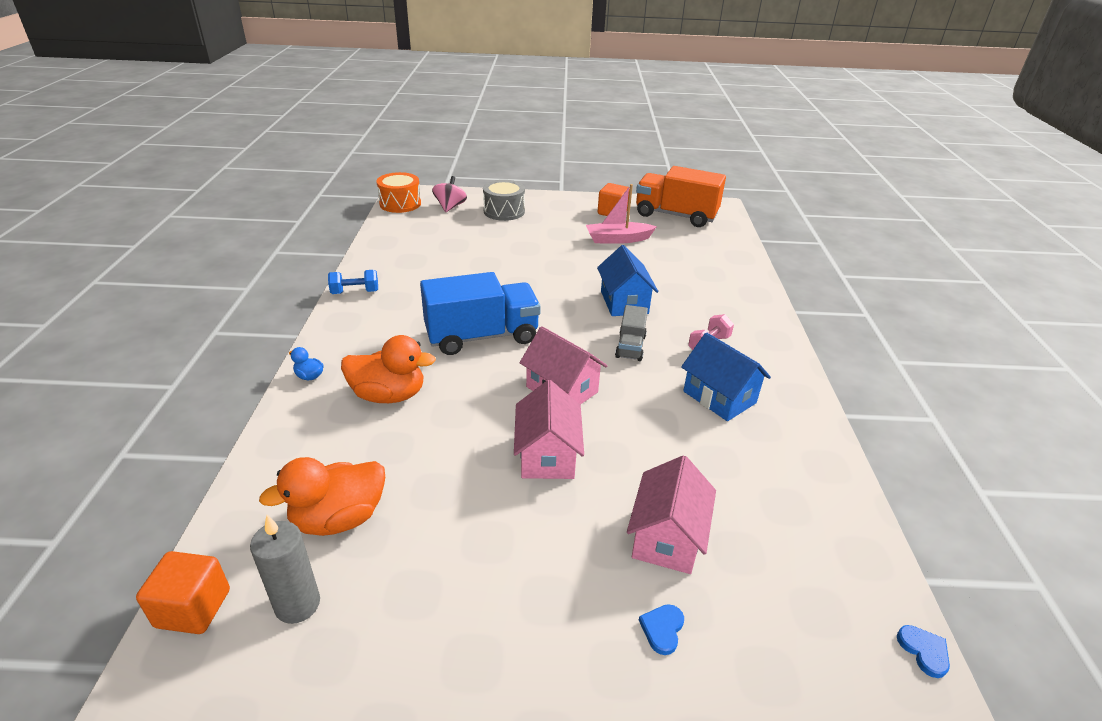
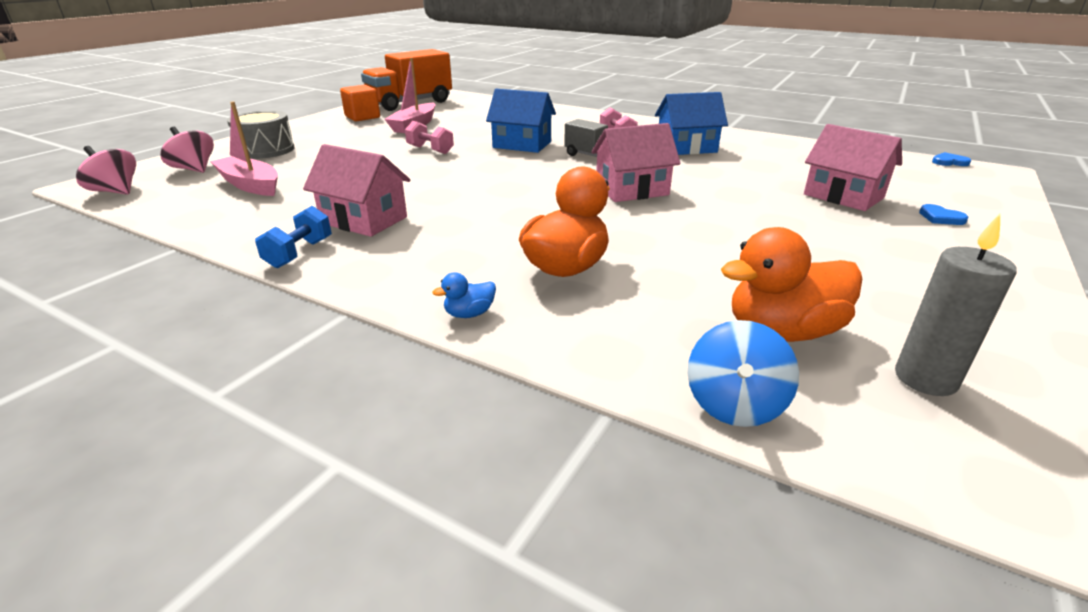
camera: 60 degrees left, 5 degrees down
orange cube [136,551,230,634] -> none
orange duck [259,457,385,536] -> orange duck turned 75 degrees clockwise [721,227,862,342]
orange drum [376,172,421,213] -> pink spinning top [76,146,136,195]
blue truck [420,272,541,355] -> none
pink house [514,380,584,479] -> pink house moved to [303,144,411,237]
none -> pink boat [210,102,278,196]
none -> pink dumbbell [405,121,454,154]
none -> blue spinning top [687,320,799,427]

